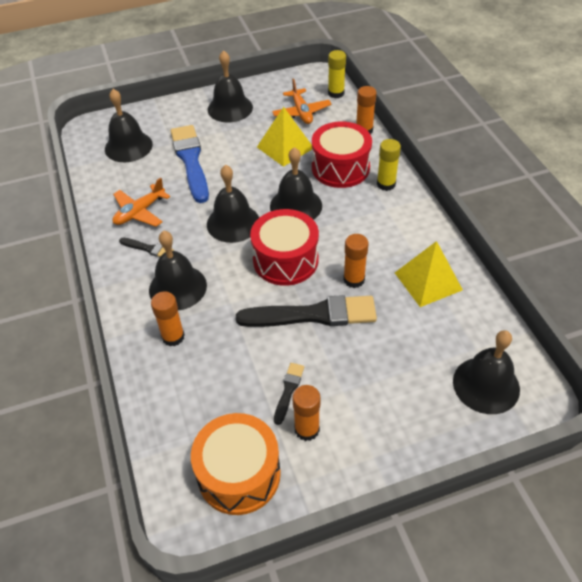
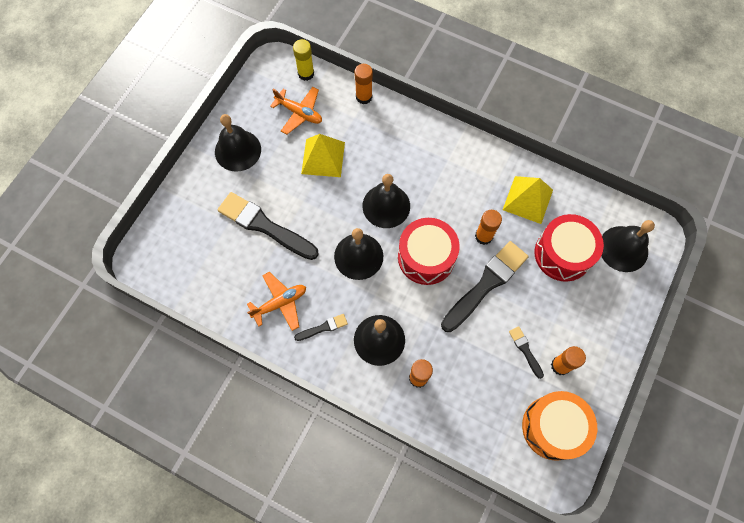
camera: 45 degrees left, 20 degrees up
black bell [105,89,153,162] -> none
orange plane [113,178,170,227] -> orange plane turned 120 degrees counterclockwise [247,272,306,331]
blue brush [171,125,209,203] -> black brush [218,192,319,260]
red drum [312,121,372,188] -> red drum moved to [534,214,604,282]
yellow glue stick [377,139,401,191] -> none

